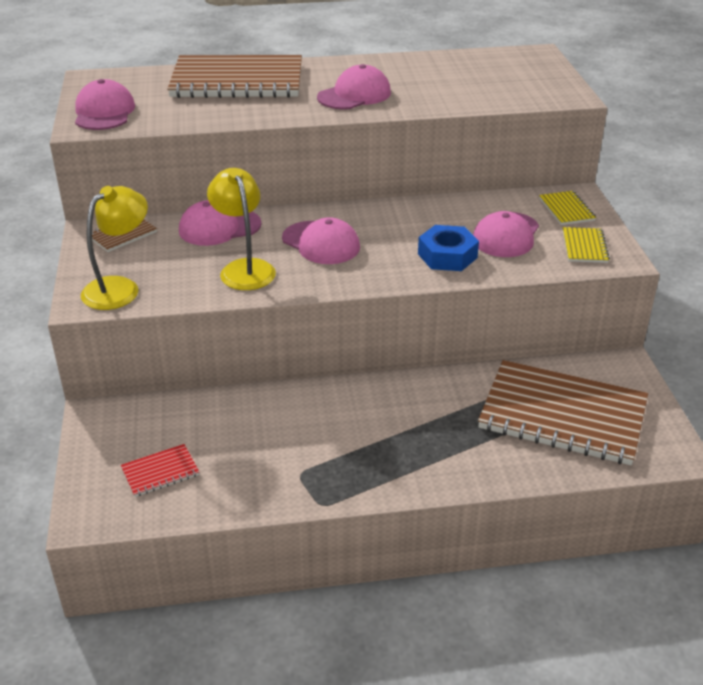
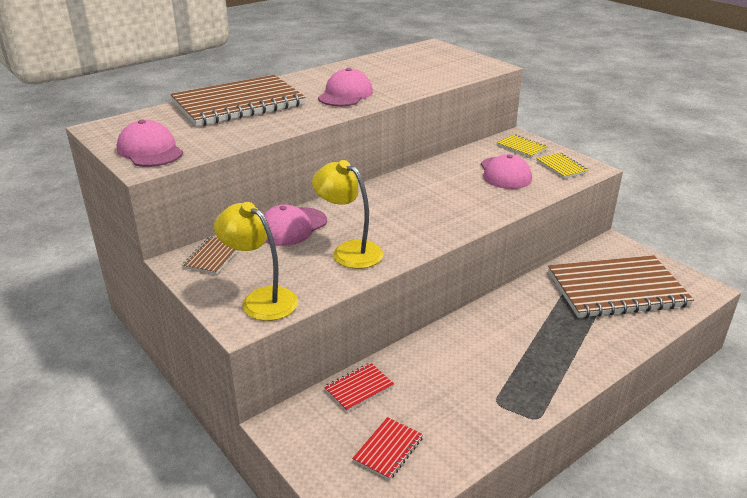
camera: 30 degrees left, 5 degrees down
yellow lamp [81,186,148,310] -> yellow lamp turned 60 degrees counterclockwise [214,202,298,321]
pink cap [282,217,360,264] -> none
blue nut [418,225,479,271] -> none
none -> red notebook [324,363,394,412]

